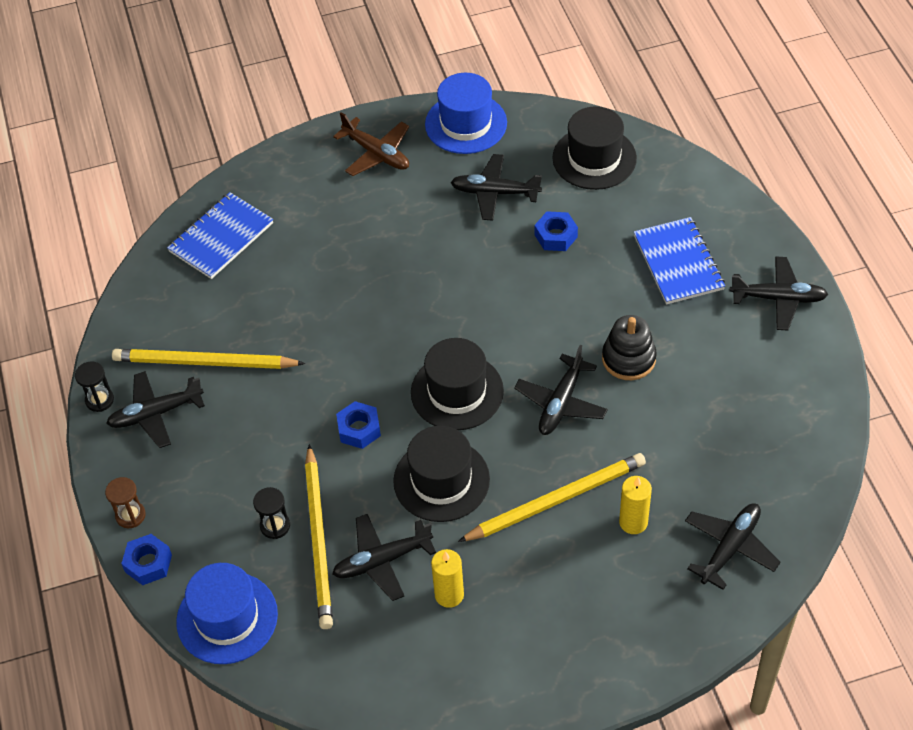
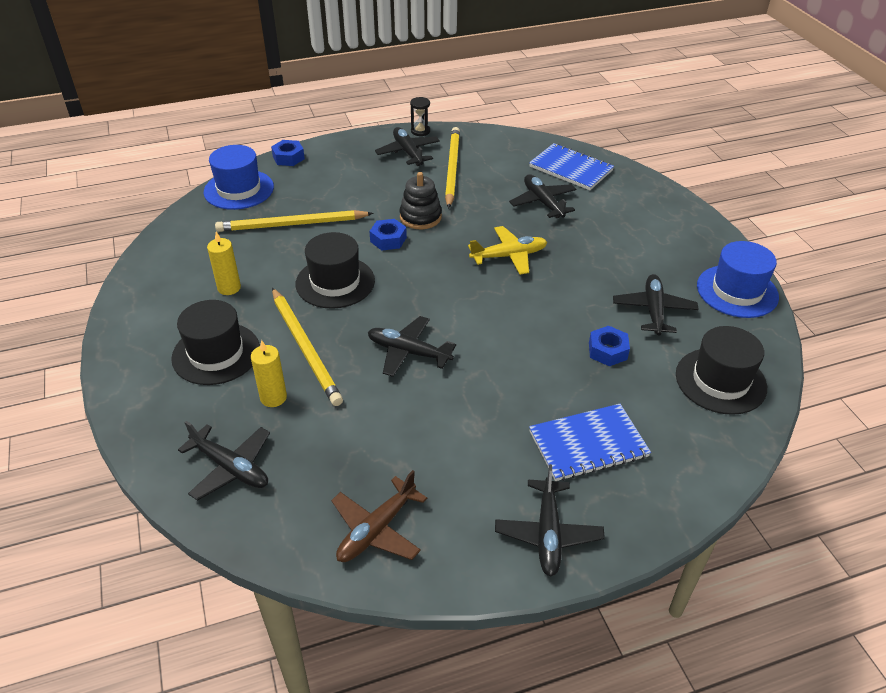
camera: 85 degrees right, 10 degrees down
brown hourglass [105,477,146,528] -> none
black hourglass [253,487,290,539] -> none
black plane [332,514,436,601] -> black plane moved to [509,174,576,218]
brown plane [333,112,409,176] -> brown plane moved to [331,470,427,562]
black hat [411,338,504,430] -> black hat moved to [171,300,260,385]
black stacking toy [602,315,657,380] -> black stacking toy moved to [400,172,442,229]
none -> yellow plane [468,226,547,275]

